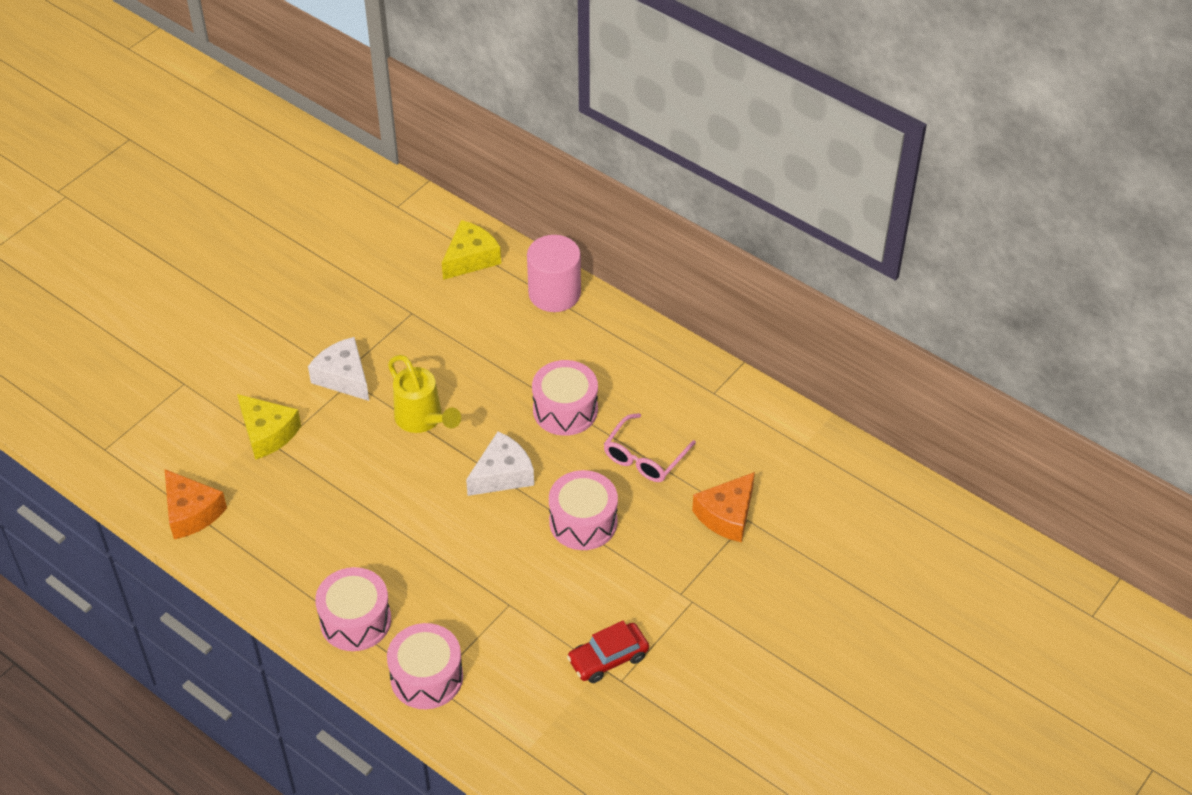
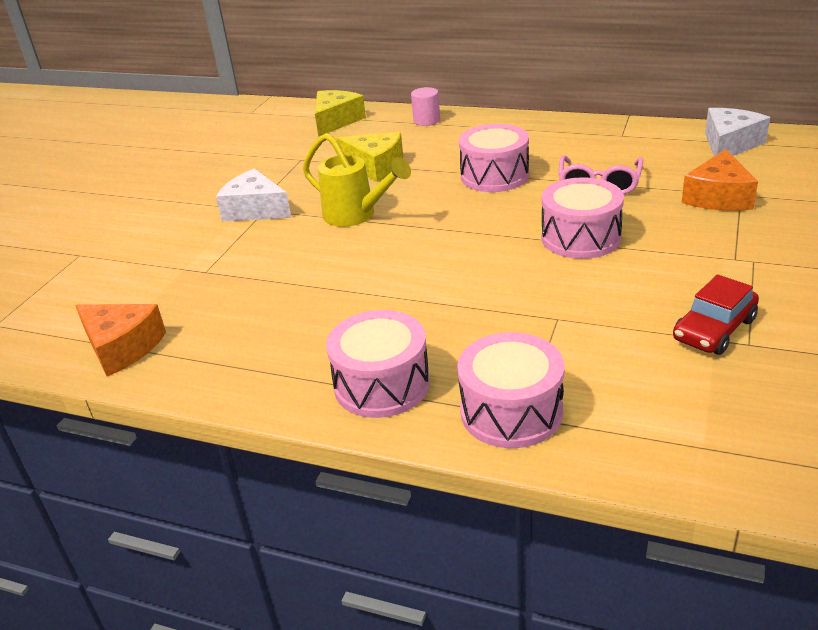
camera: 15 degrees left, 15 degrees down
yellow cheese [237,394,301,460] -> yellow cheese moved to [336,132,403,182]
white cheese [466,431,534,496] -> white cheese moved to [705,108,770,156]
pink cylinder [527,235,581,312] -> pink cylinder [411,87,440,126], size x0.54

